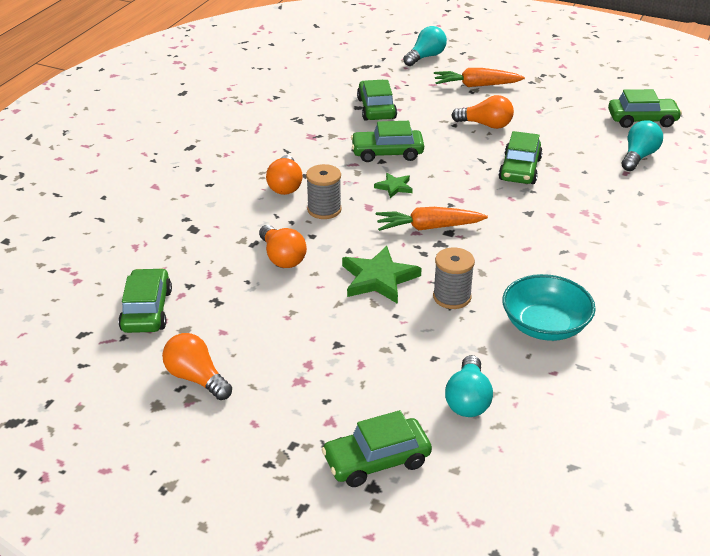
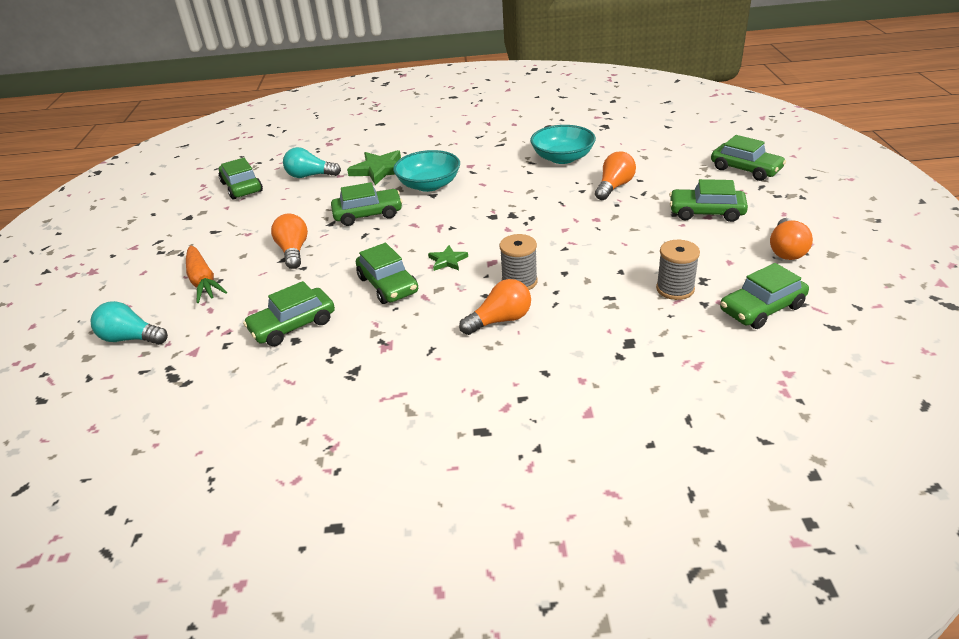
camera: 115 degrees left, 0 degrees up
orange light bulb [259,225,307,268] -> orange light bulb moved to [595,152,636,200]
green star [342,246,422,304] -> green star moved to [347,150,401,185]
orange carrot [376,207,488,231] -> none
grey spool [433,248,475,309] -> grey spool moved to [656,240,700,300]
turquoise light bulb [445,355,493,417] -> none
none -> turquoise bowl [393,150,460,192]
none -> green car [669,179,748,222]

